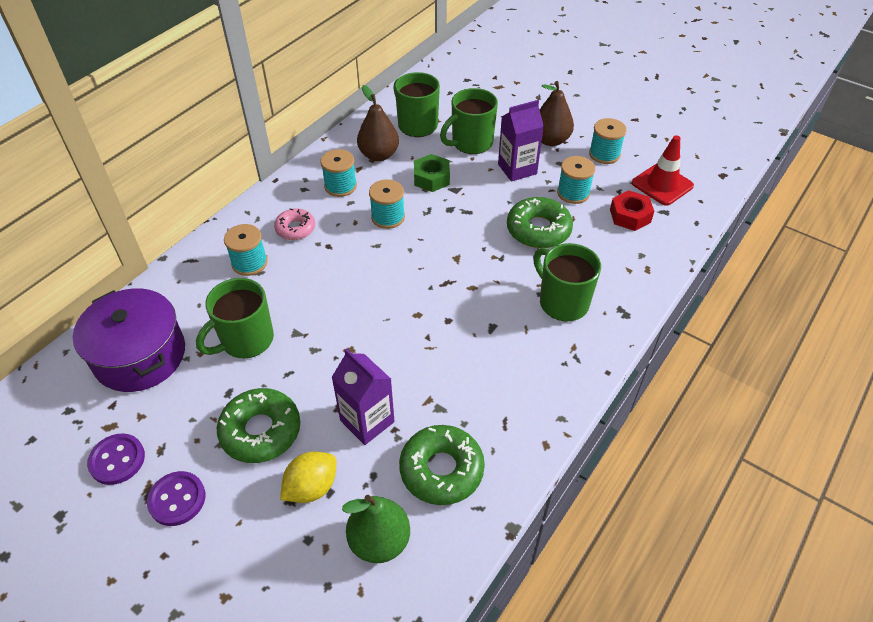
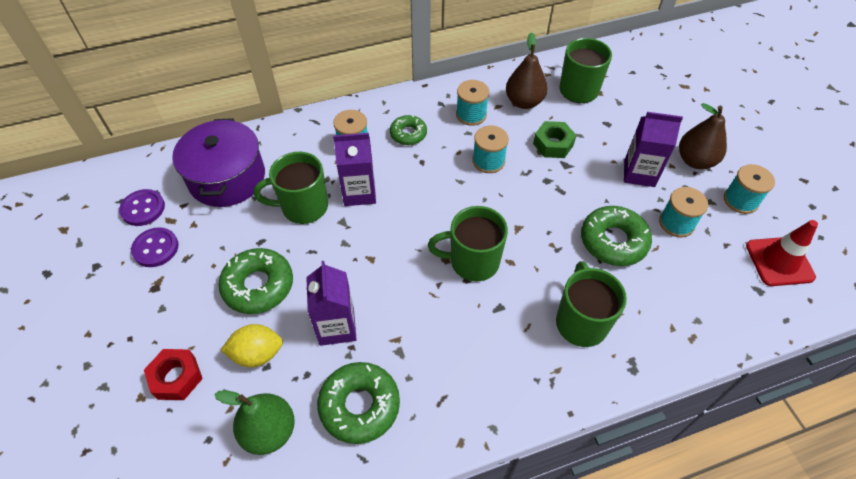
camera: 35 degrees right, 5 degrees up
purple button [147,471,205,526] -> purple button moved to [119,189,165,226]
pink donut [274,208,315,240] -> green donut [390,115,427,145]
green mug [440,88,498,154] -> green mug moved to [428,206,508,281]
red nut [610,190,654,231] -> red nut moved to [144,349,203,400]
none -> purple carton [333,133,376,206]

